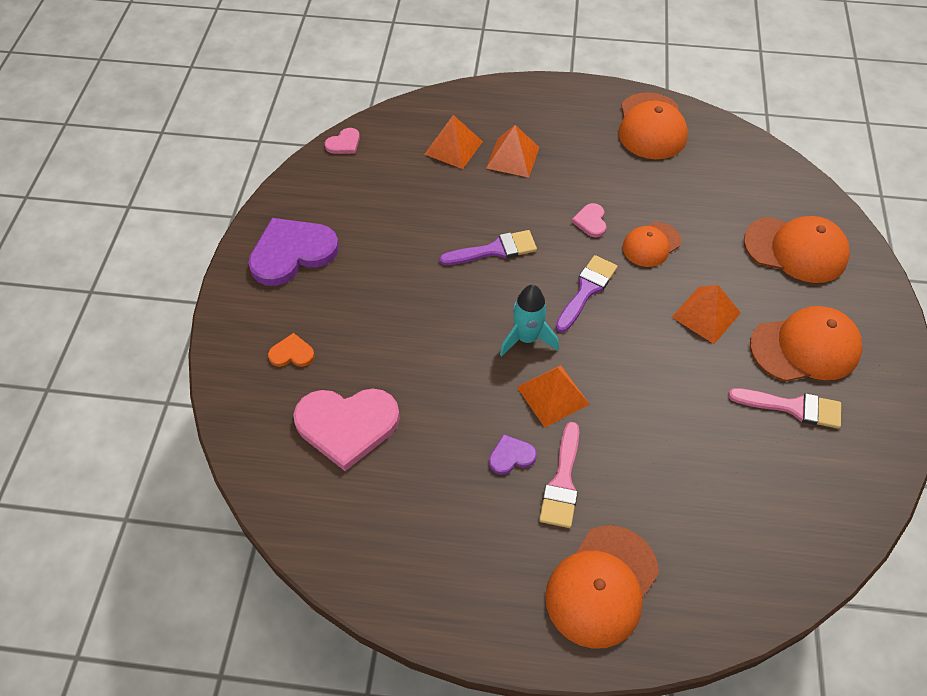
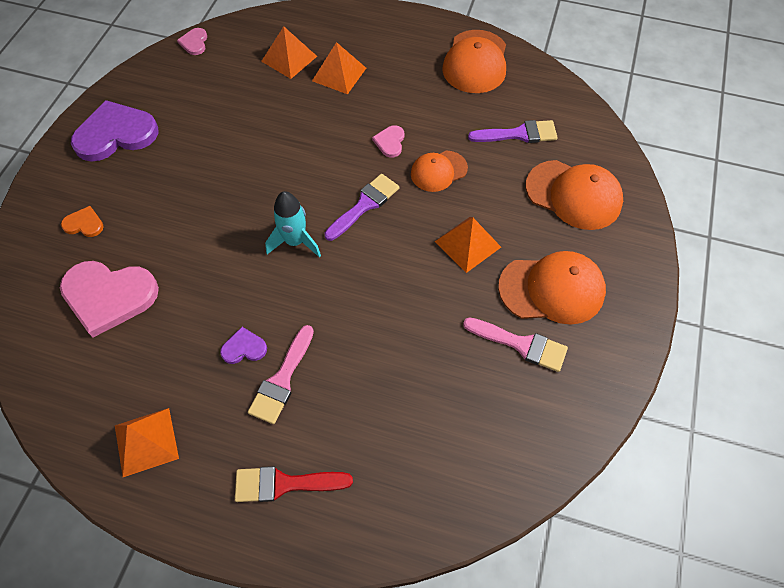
camera: 10 degrees right, 5 degrees up
pink heart [325,128,360,154] -> pink heart turned 120 degrees clockwise [177,28,207,55]
purple brush [439,230,537,265] -> purple brush moved to [468,120,558,143]
orange pyramid [517,365,590,427] -> orange pyramid moved to [115,408,179,477]
orange cap [545,525,659,649] -> red brush [235,466,353,502]

